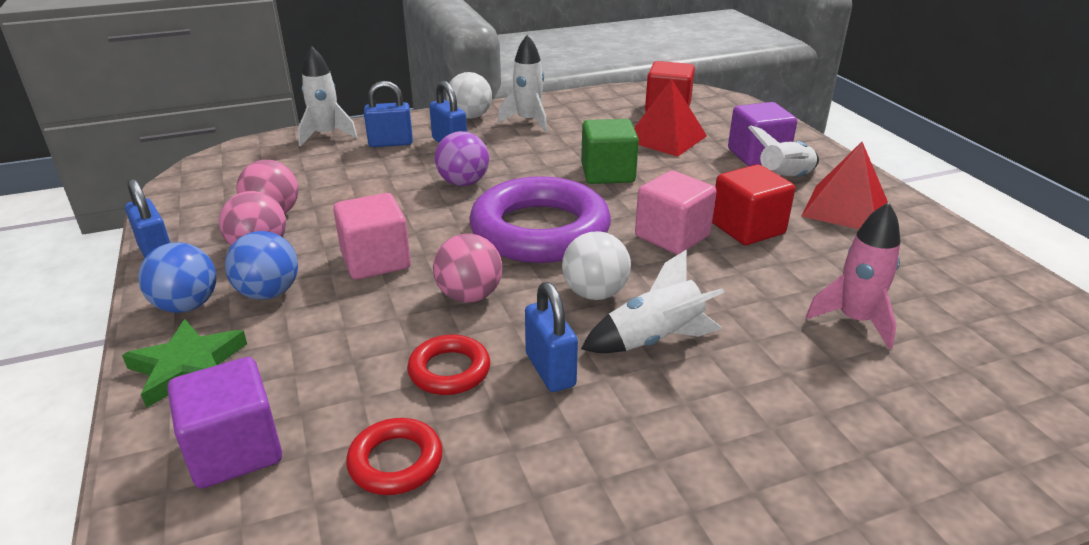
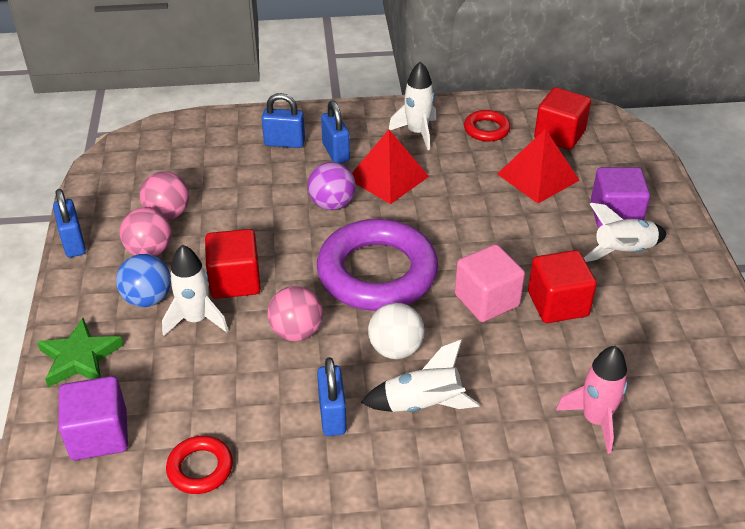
camera: 15 degrees right, 10 degrees up
blue ball [138,242,217,313] -> none
white rocket [298,46,358,146] -> white rocket moved to [162,245,228,336]
pink cube [333,193,411,280] -> red cube [205,229,261,299]
red ring [407,335,490,395] -> red ring moved to [464,110,511,142]
white ball [446,72,492,119] -> none
green cube [581,119,639,184] -> none
red pyramid [802,142,888,229] -> red pyramid moved to [352,129,429,204]

